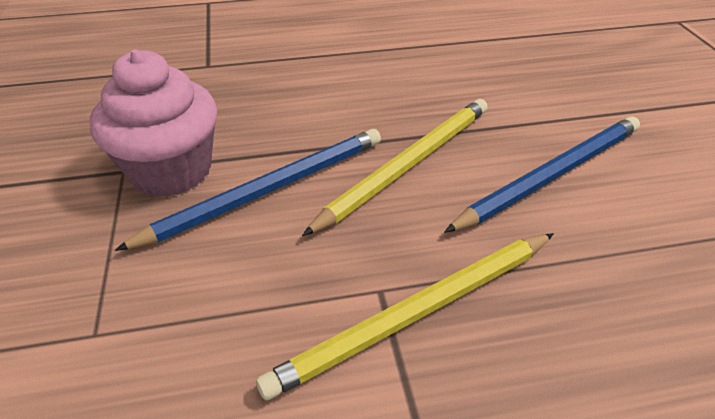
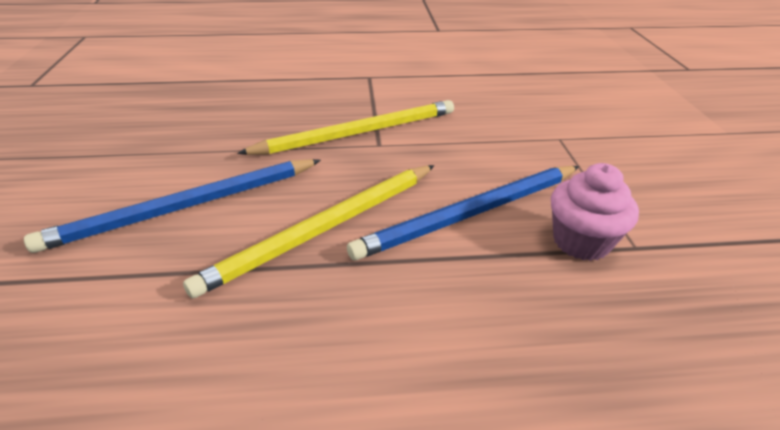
camera: 175 degrees left, 5 degrees down
pink cupcake [90,49,217,197] -> pink cupcake [551,163,639,261], size x0.65

